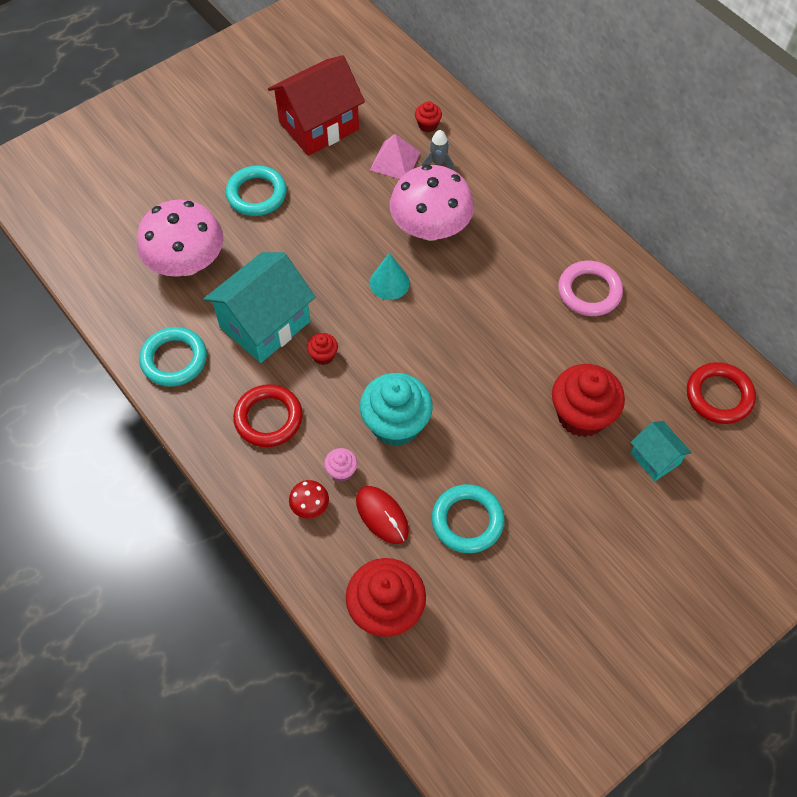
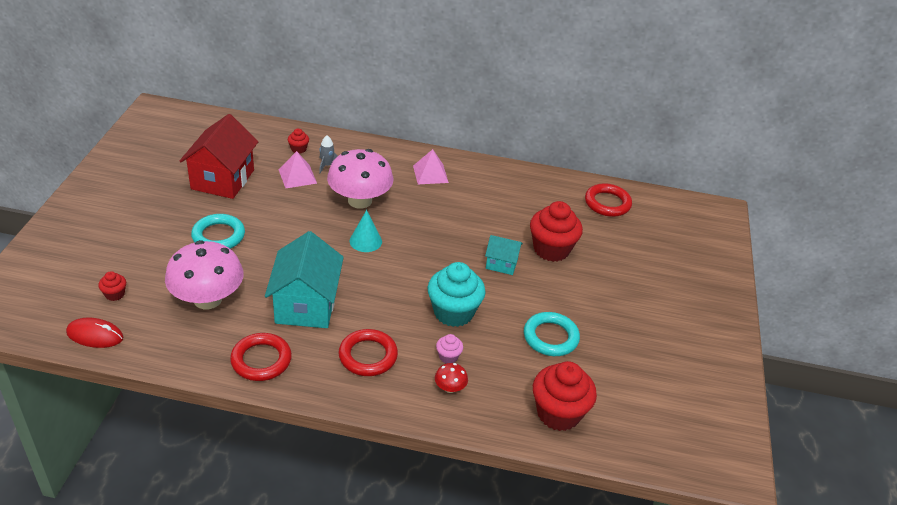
camera: 45 degrees left, 20 degrees down
turquoise ring [139,327,207,387] -> red ring [230,333,292,381]
red cupcake [307,333,338,365] -> red cupcake moved to [98,271,126,301]
red mouse [356,486,409,544] -> red mouse moved to [66,318,123,348]
pink ring [558,261,623,316] -> none
turquoise house [630,421,692,481] -> turquoise house moved to [485,235,523,275]
none -> pink pyramid [413,149,449,184]

